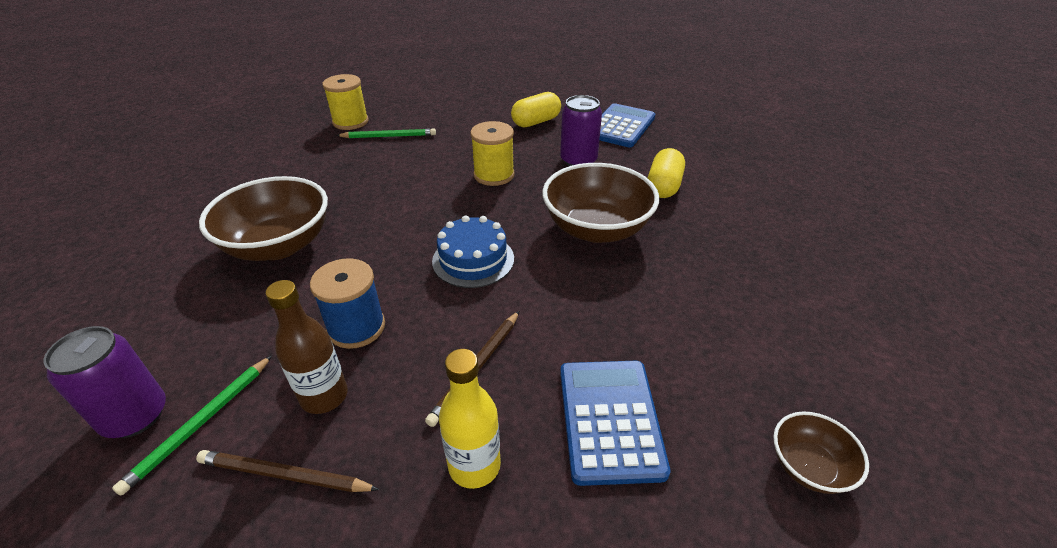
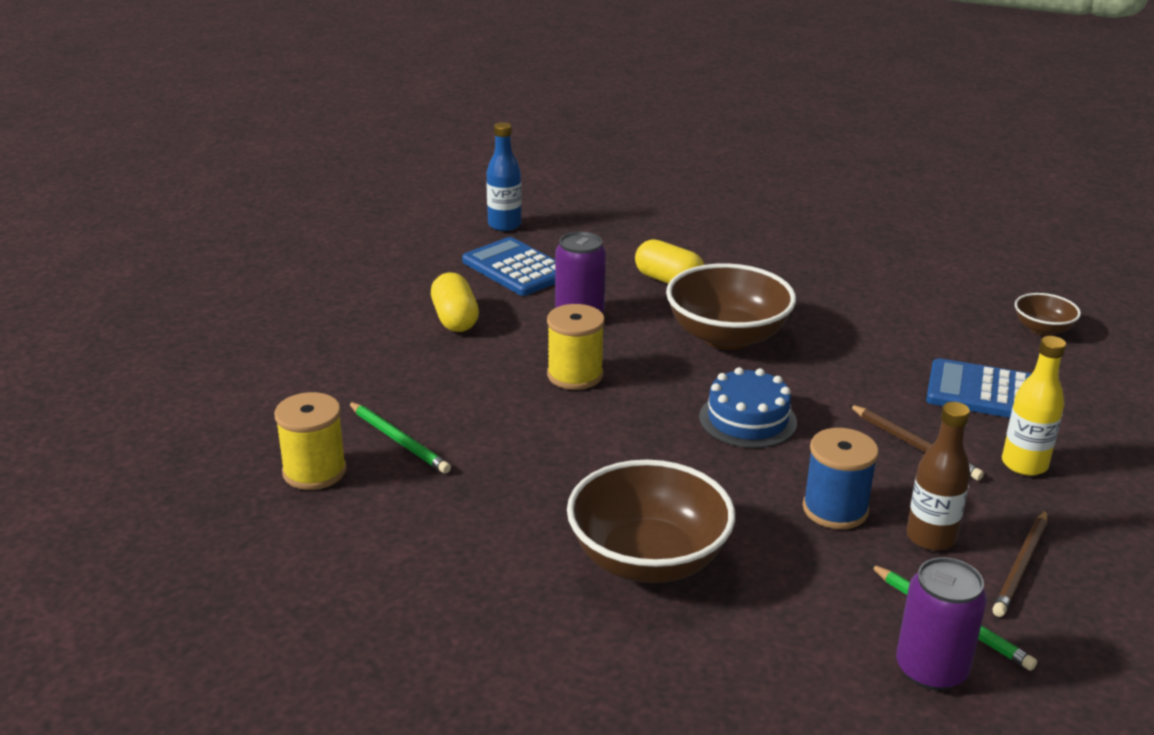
camera: 70 degrees left, 10 degrees down
green pencil [336,129,436,138] -> green pencil turned 120 degrees clockwise [348,402,451,474]
none -> blue bottle [486,122,522,231]

